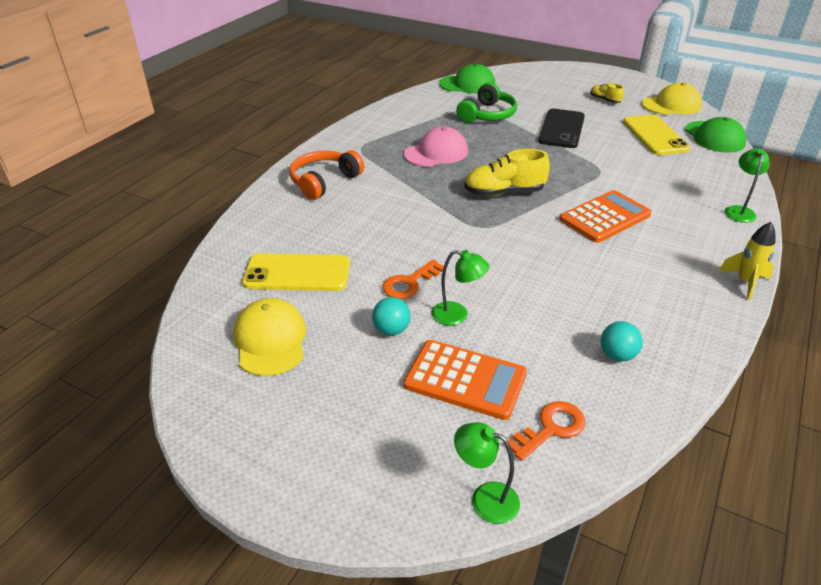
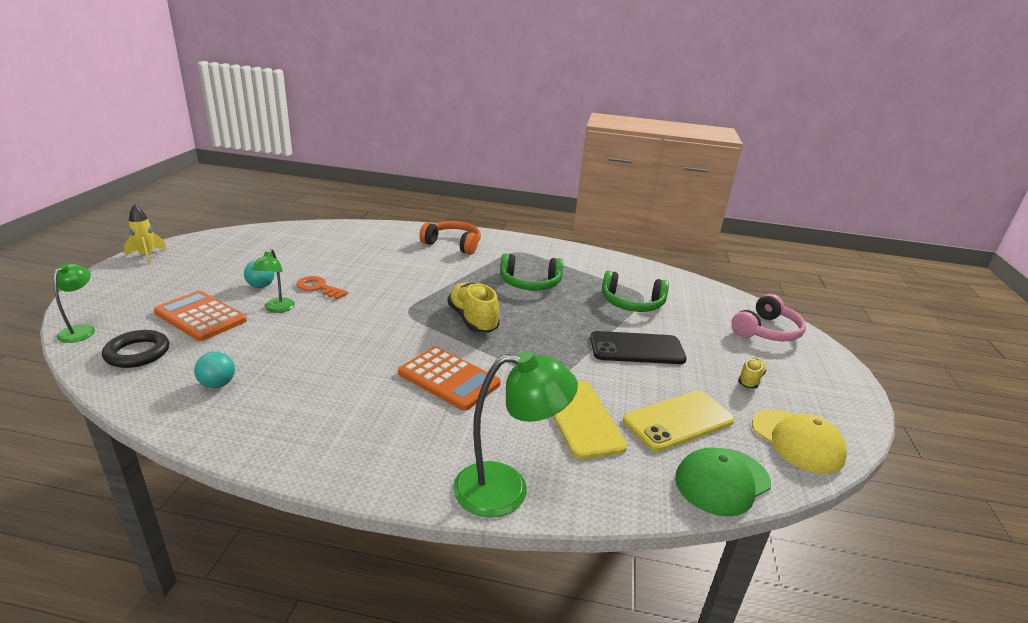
camera: 70 degrees right, 10 degrees down
yellow cap [233,298,306,376] -> none
yellow phone [242,253,350,291] -> yellow phone moved to [553,381,627,460]
pink cap [404,127,468,167] -> green headphones [500,253,563,291]
orange calculator [404,340,527,420] -> orange calculator turned 120 degrees clockwise [154,291,247,341]
green cap [439,64,495,94] -> none
orange key [508,401,586,461] -> black ring [102,330,169,368]
yellow rocket [719,222,776,300] -> yellow rocket moved to [124,204,167,265]
green lamp [725,149,769,223] -> green lamp [453,350,578,518], size x1.76
none -> pink headphones [731,294,806,341]

